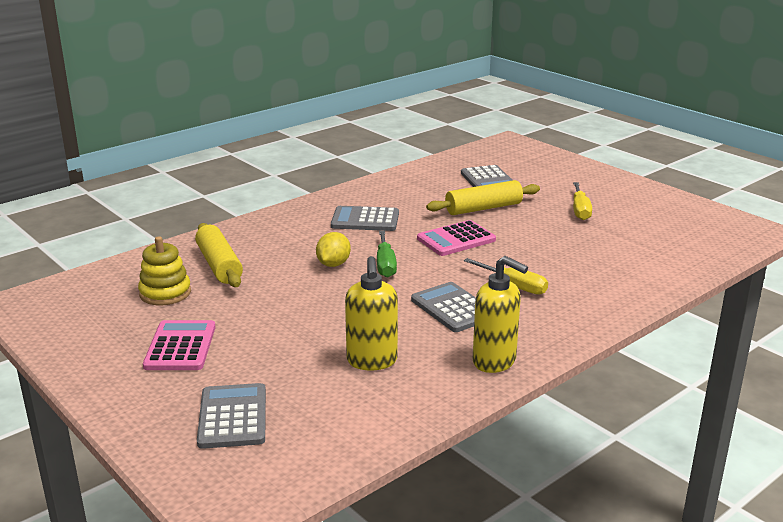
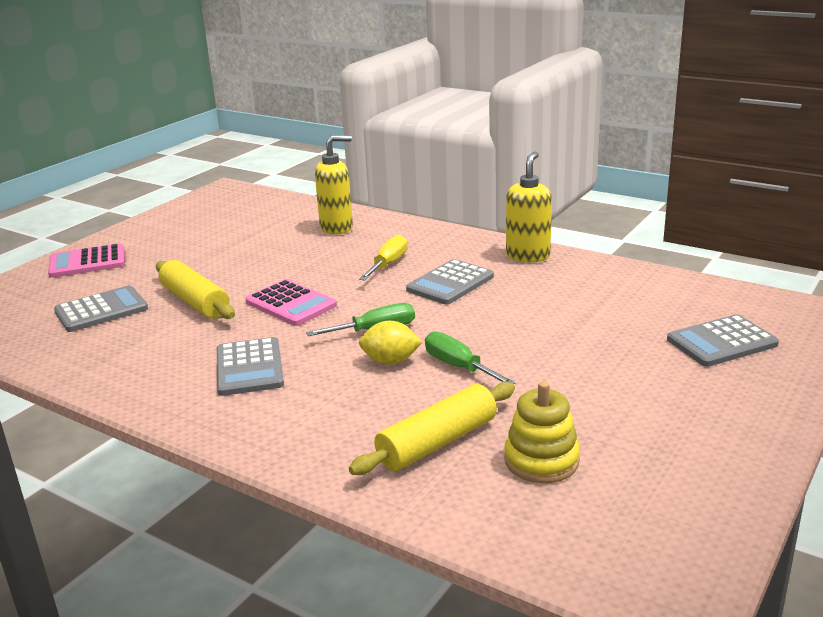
camera: 105 degrees left, 0 degrees up
pink calculator [143,320,216,370] -> pink calculator moved to [48,243,125,278]
yellow soap dispenser [345,256,398,370] -> yellow soap dispenser moved to [315,135,353,234]
yellow screwdriver [573,182,592,220] -> none
none -> green screwdriver [425,331,516,384]

